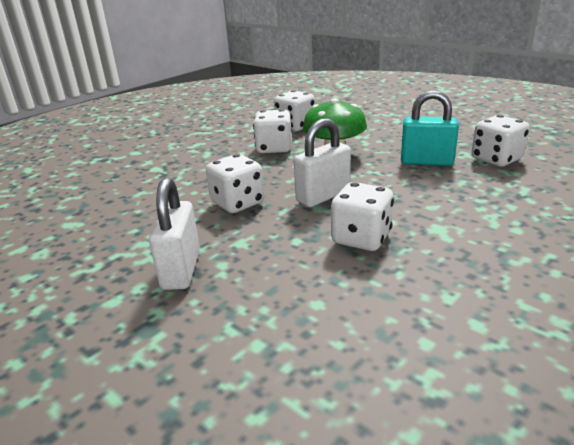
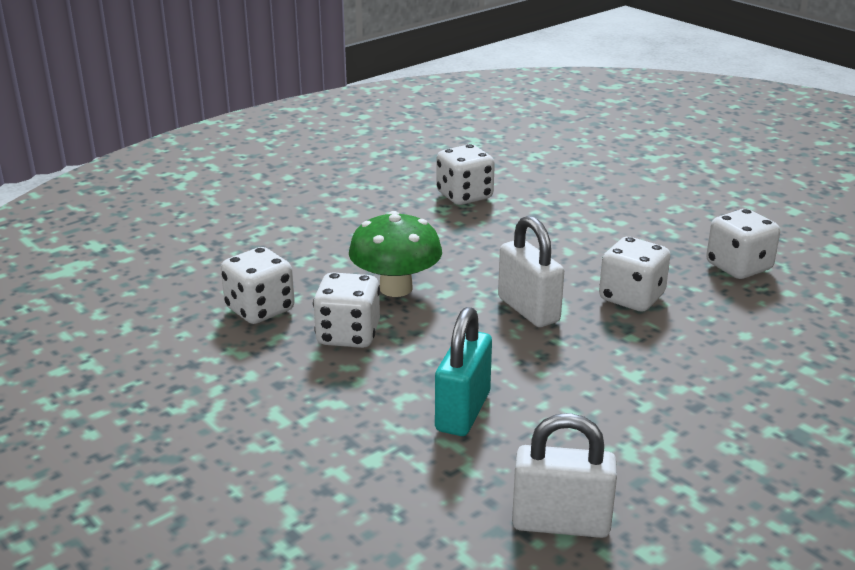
camera: 85 degrees left, 0 degrees up
white padlock [149,178,200,290] -> white padlock moved to [512,413,617,538]
white dice [206,154,264,213] -> white dice moved to [706,209,780,279]
turquoise padlock [401,90,459,166] -> turquoise padlock moved to [435,307,492,436]

